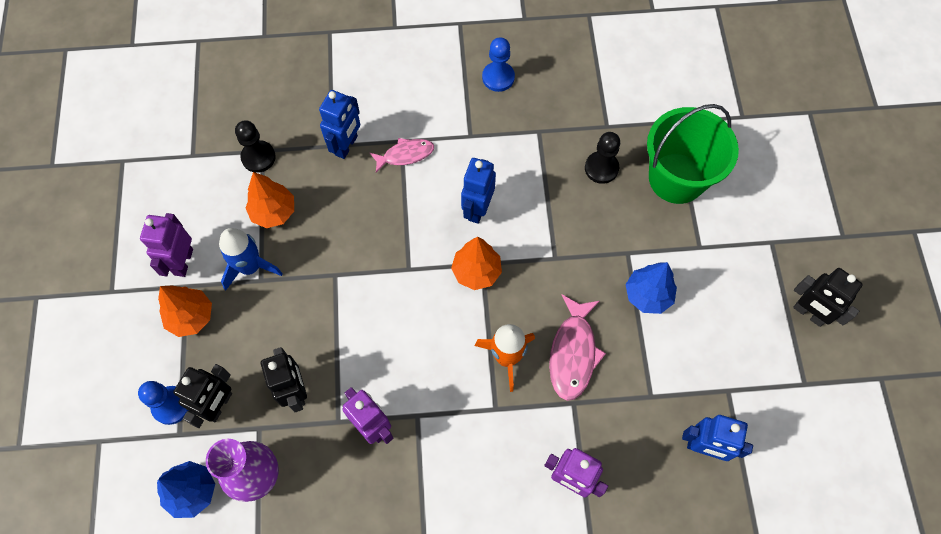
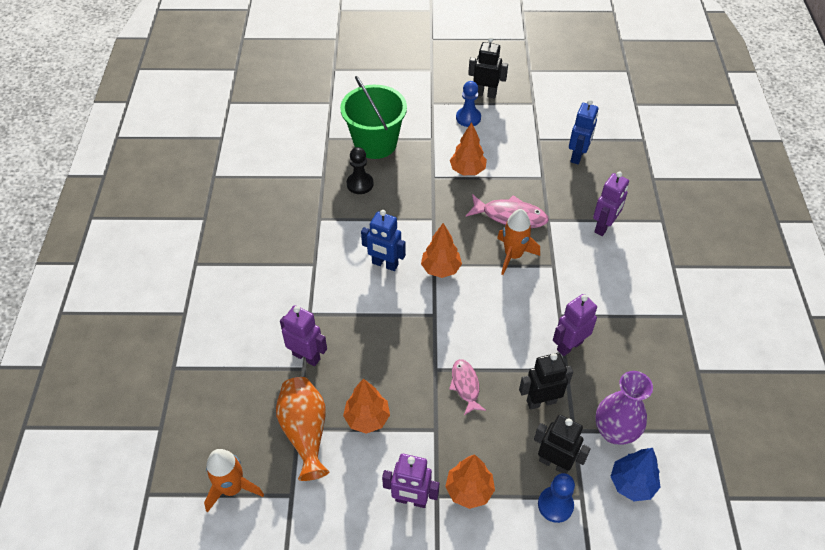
camera: 85 degrees left, 15 degrees down
blue rocket [219,228,283,291] -> none
black pawn [235,120,276,173] -> orange vase [276,377,329,481]
blue robot [319,90,360,159] -> purple robot [280,305,327,366]
pink fish [370,138,434,173] -> pink fish moved to [449,359,486,415]
blue pawn [482,37,515,92] -> blue pawn moved to [456,81,481,127]
blue tree [625,262,677,314] -> orange tree [450,122,487,175]
black robot [793,268,863,327] -> black robot turned 120 degrees counterclockwise [468,37,508,98]
none -> orange rocket [204,449,264,512]

